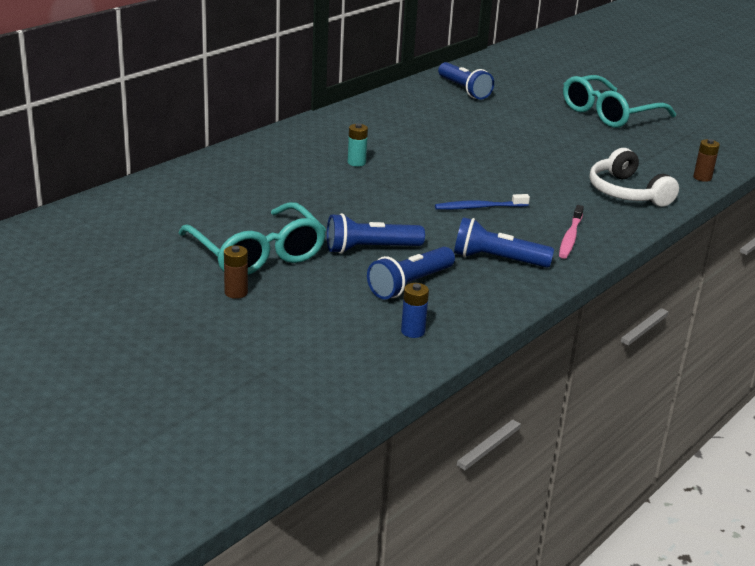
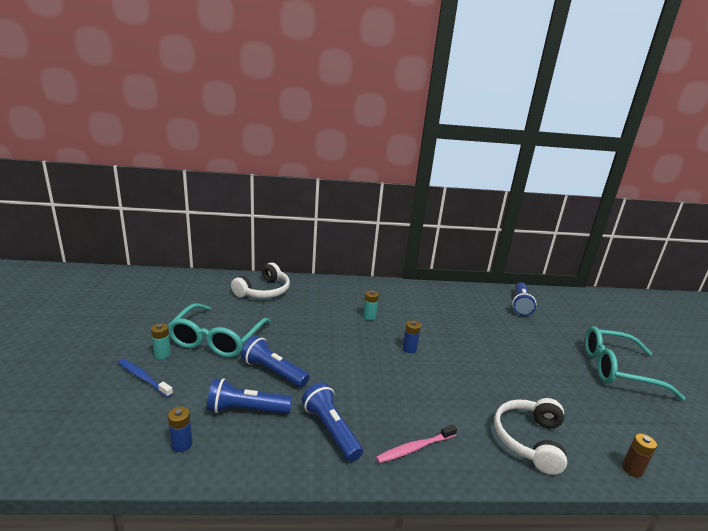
camera: 45 degrees right, 5 degrees down
brown battery [224,245,248,299] -> turquoise battery [151,323,171,359]
blue toothbrush [435,194,530,210] -> blue toothbrush moved to [118,358,173,397]
none -> white headphones [231,263,290,298]
none -> blue battery [403,320,421,353]

